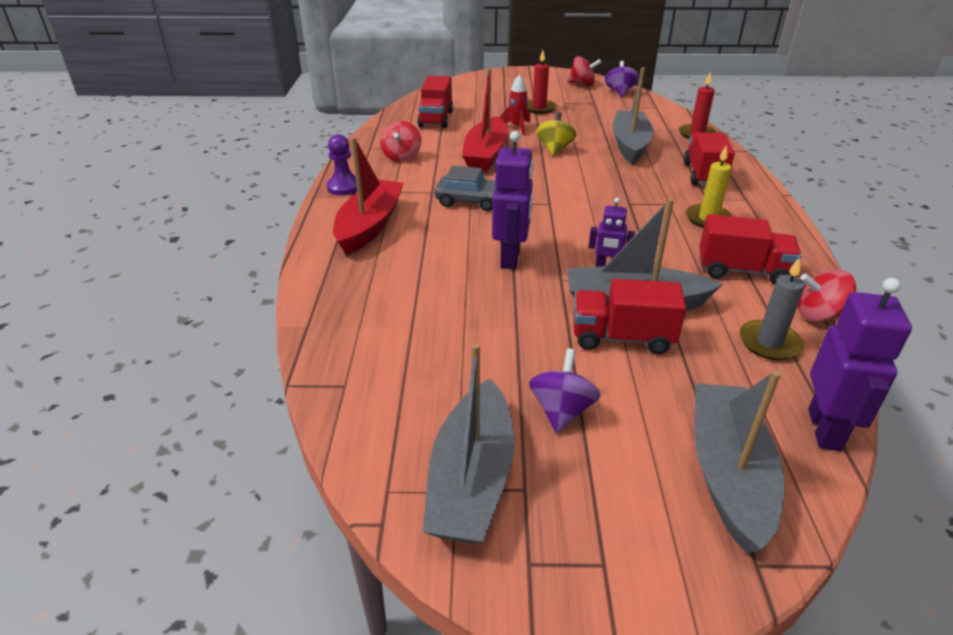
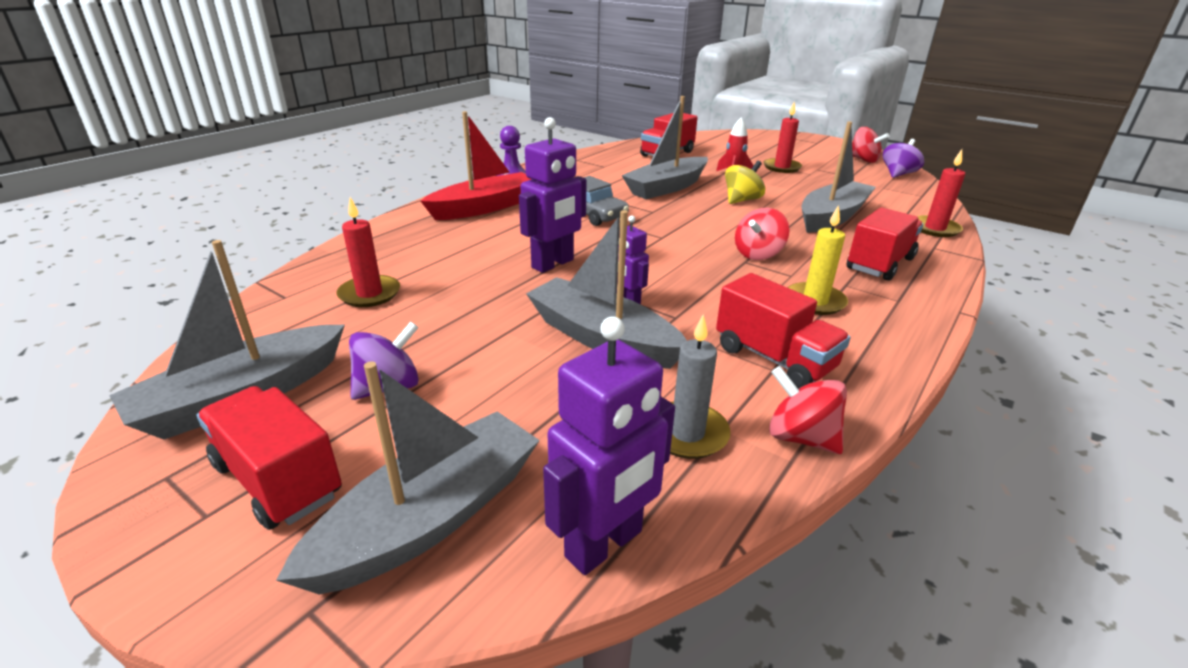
camera: 35 degrees right, 5 degrees down
red spinning top [380,121,421,162] -> red spinning top moved to [735,208,790,260]
red boat [462,68,508,172] -> grey boat [622,96,708,199]
red truck [574,279,686,355] -> red truck moved to [197,386,342,530]
none -> red candle [337,197,400,307]

